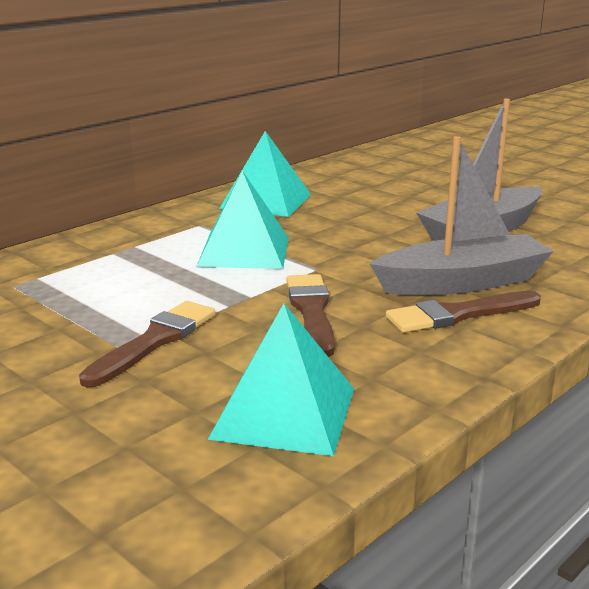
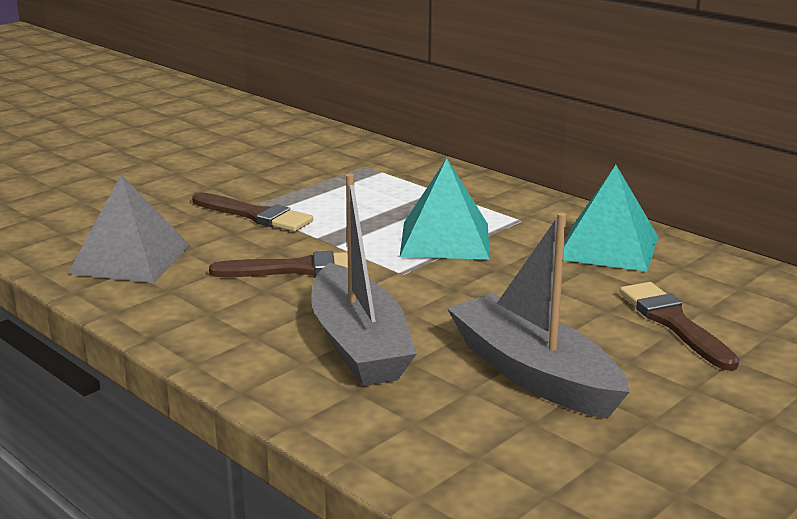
camera: 90 degrees right, 0 degrees up
turquoise pyramid [208,304,354,456] -> grey pyramid [68,175,190,283]
brown brush [386,291,541,333] -> brown brush moved to [620,282,739,371]

